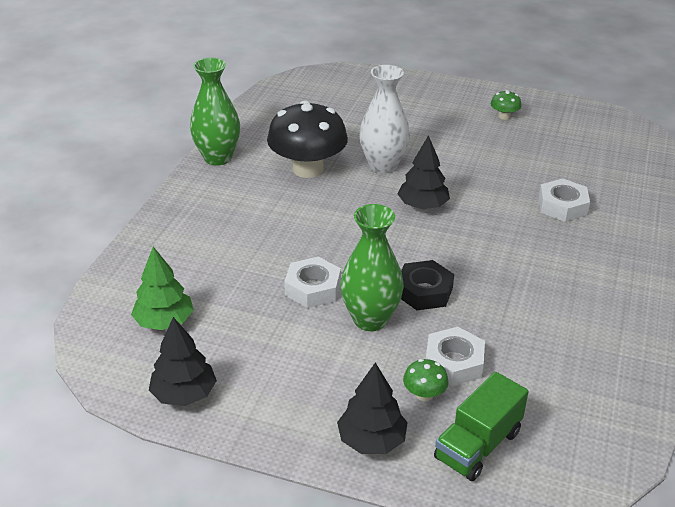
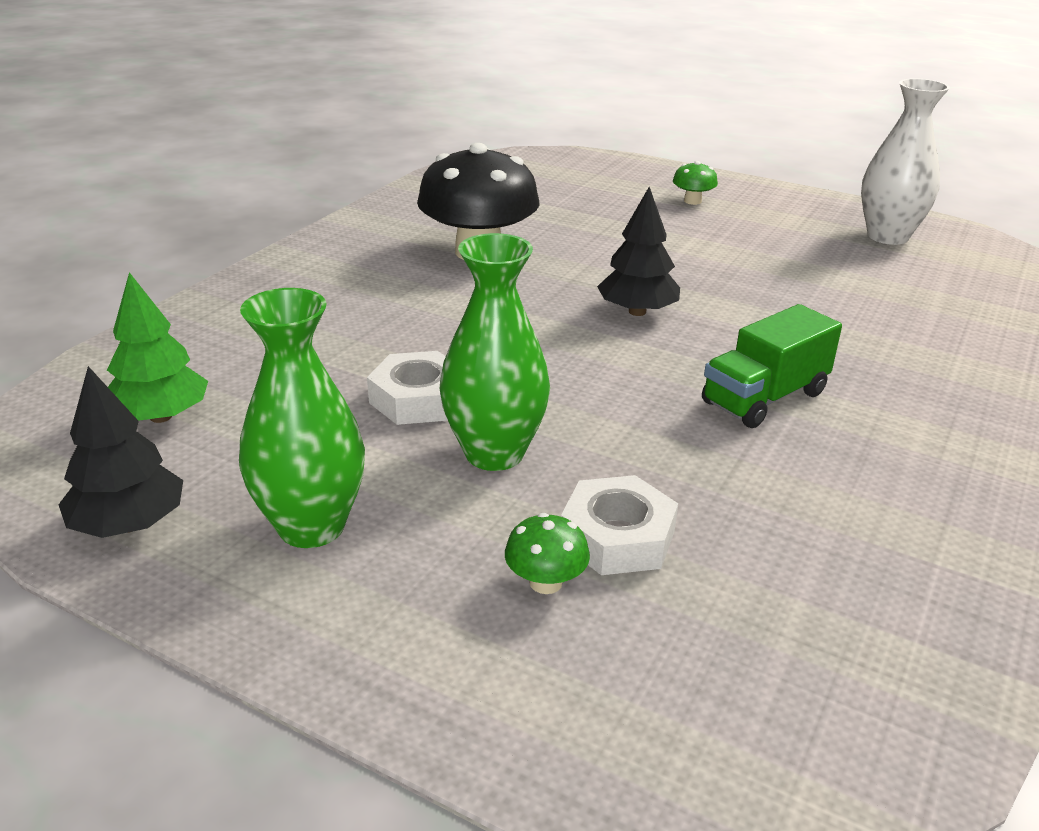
camera: 10 degrees right, 5 degrees down
green vase [190,58,240,166] -> green vase moved to [239,288,365,548]
black tree [337,362,408,454] -> none
white vase [359,65,410,174] -> white vase moved to [861,78,950,245]
black nut [401,260,454,310] -> none
green truck [434,372,529,481] -> green truck moved to [702,304,842,428]
green mushroom [491,90,521,120] -> green mushroom moved to [673,161,718,205]
white nut [539,178,590,222] -> none

